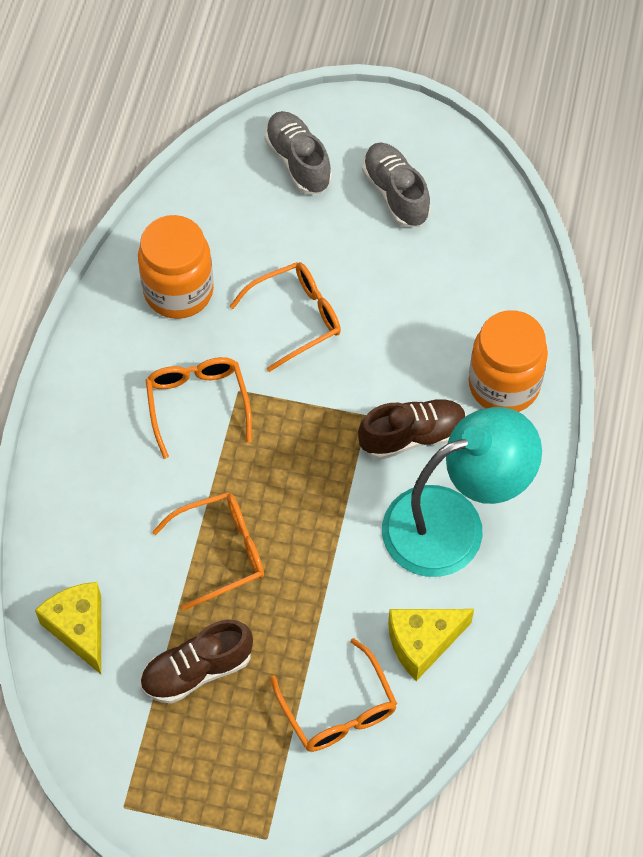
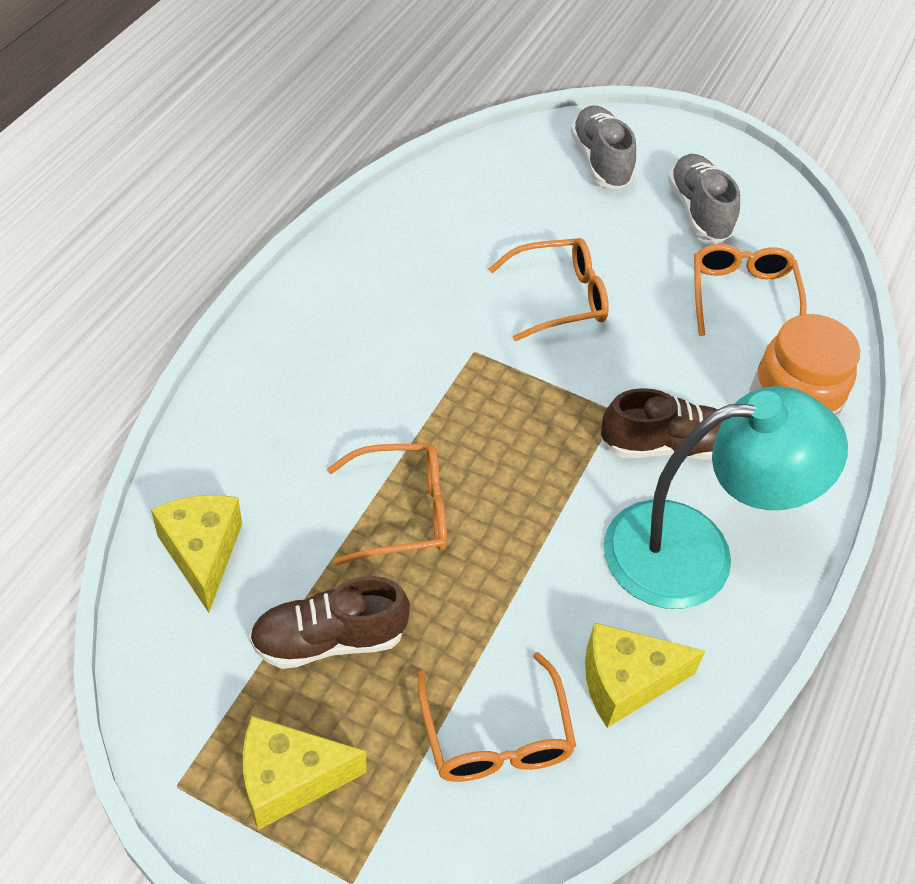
camera: 10 degrees right, 10 degrees down
orange jar [138,215,214,319] -> none
orange glasses [146,357,252,459] -> orange glasses moved to [694,244,807,336]
none -> yellow cheese [243,716,366,830]

